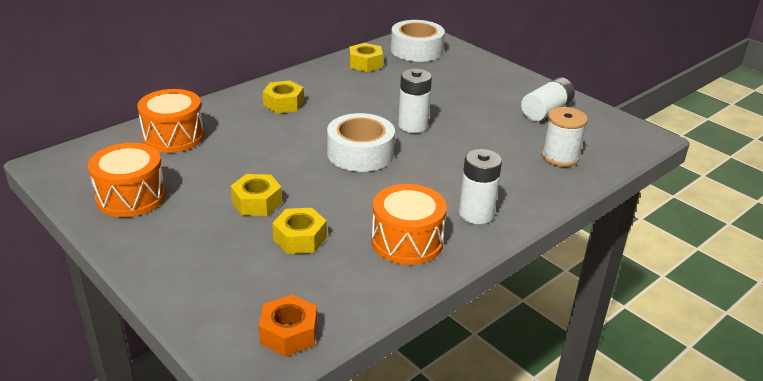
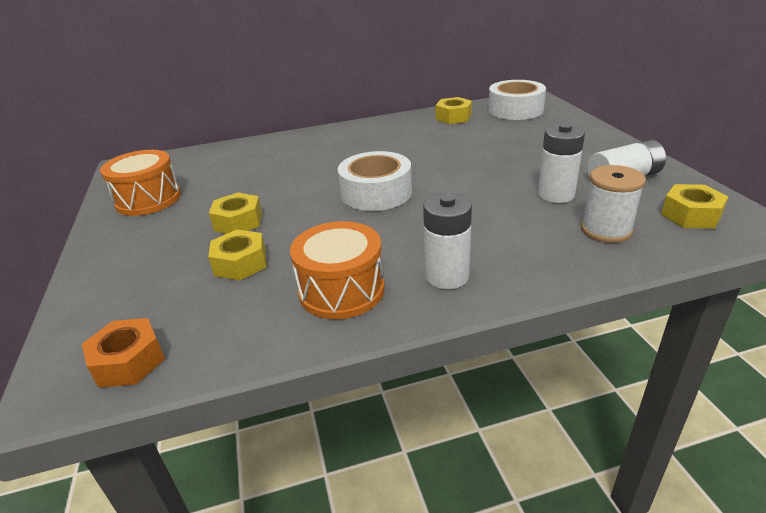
camera: 30 degrees right, 0 degrees up
orange drum [137,89,204,153] -> none
yellow nut [263,81,304,113] -> yellow nut moved to [661,184,729,229]
white battery [398,69,432,133] -> white battery moved to [538,123,585,203]

